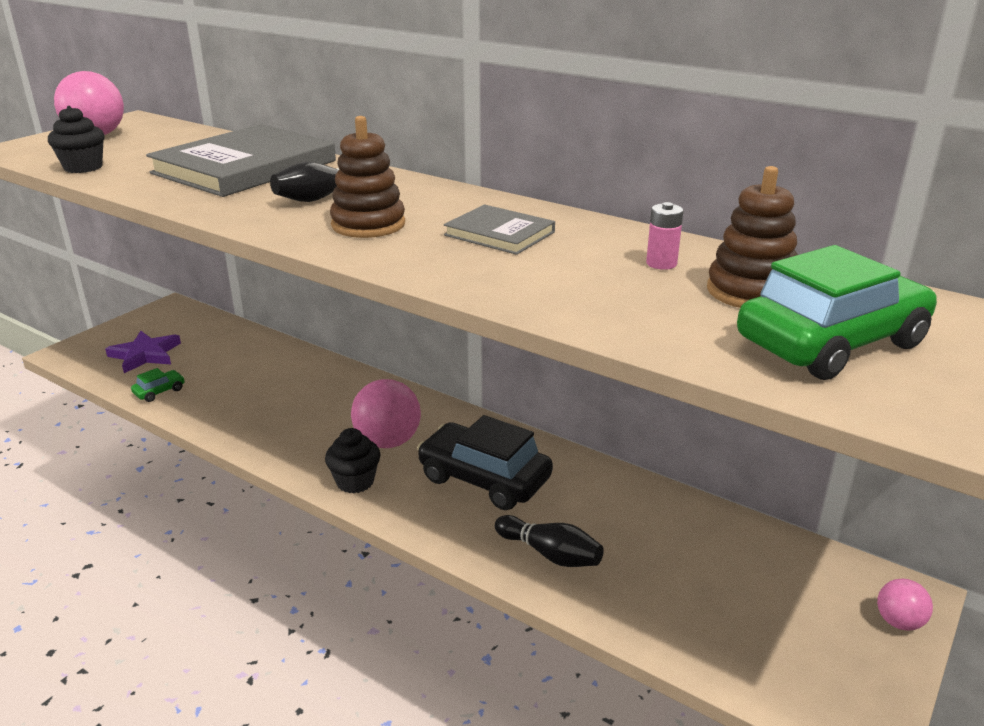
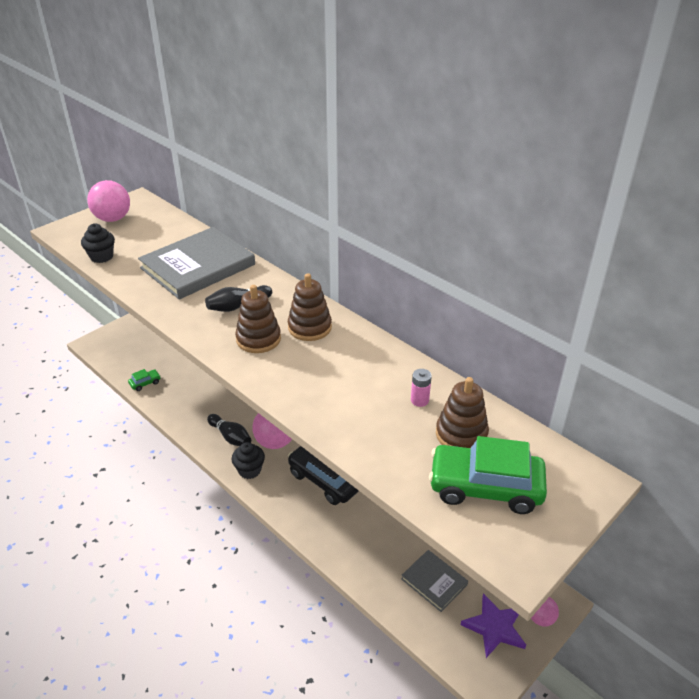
camera: 10 degrees right, 10 degrees up
purple star [105,331,181,373] -> purple star moved to [461,593,526,658]
grey book [444,204,555,255] -> grey book moved to [401,550,468,612]
black bowling pin [495,515,604,567] -> black bowling pin moved to [207,414,251,446]
green car [737,245,937,380] -> green car turned 150 degrees counterclockwise [429,436,547,514]
none -> brown stacking toy [288,273,332,341]

